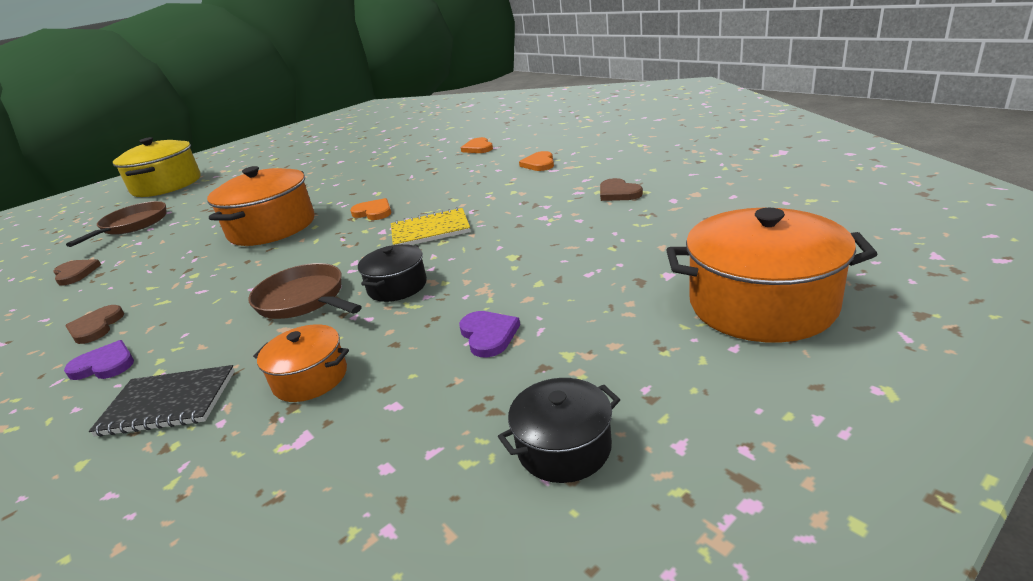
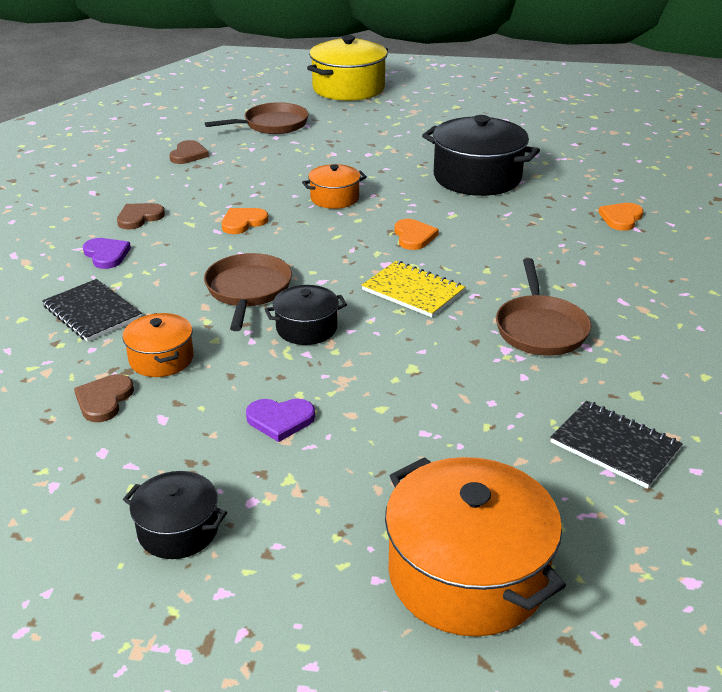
camera: 45 degrees right, 5 degrees up
orange pot [207,166,315,246] -> orange pot [302,164,367,209], size x0.53
purple heart [459,311,520,357] -> purple heart turned 60 degrees clockwise [246,399,315,442]
orange heart [519,151,554,171] -> orange heart moved to [222,208,269,234]
brown heart [600,178,643,201] -> brown heart moved to [74,374,134,422]
none -> black pot [422,115,540,196]
none -> brown pan [496,258,591,356]
none -> black notebook [550,401,683,489]

